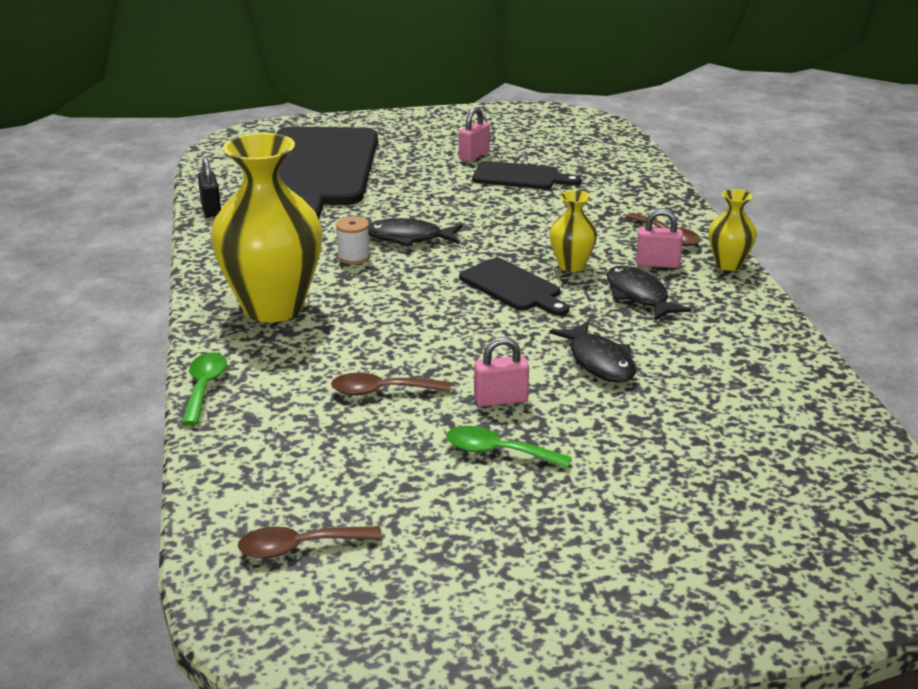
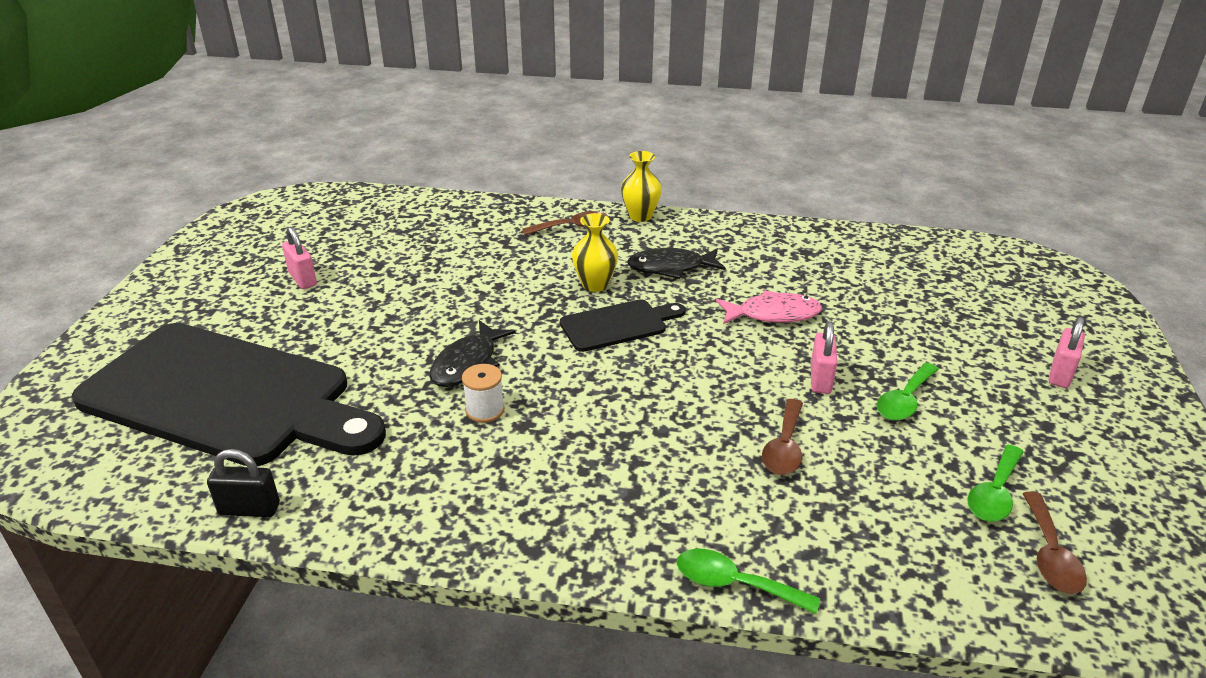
camera: 70 degrees left, 5 degrees up
yellow vase [211,133,323,322] -> none
black cutting board [472,161,581,189] -> none
black fish [549,321,636,383] -> pink fish [716,290,822,324]
pink padlock [636,209,683,268] -> pink padlock moved to [1049,317,1085,388]
none -> green spoon [967,445,1024,521]

